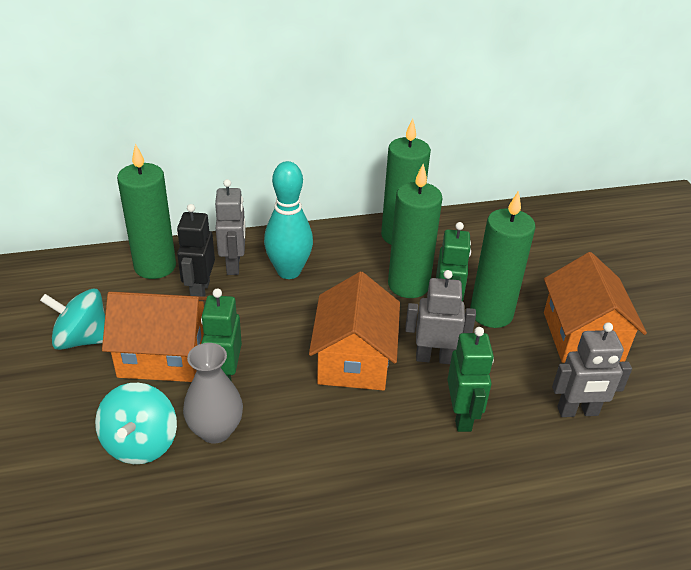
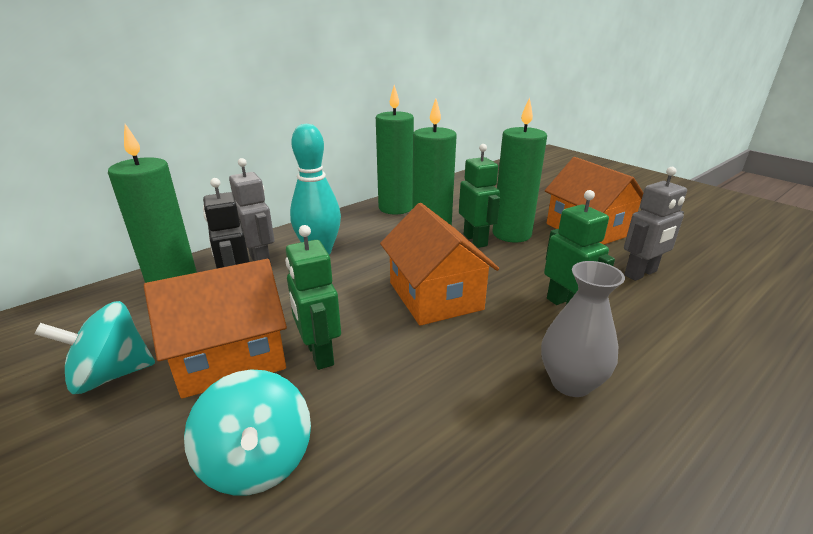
camera: 25 degrees left, 10 degrees down
grey vase [183,343,243,444] -> grey vase moved to [541,261,625,397]
grey robot [405,270,476,364] -> none

